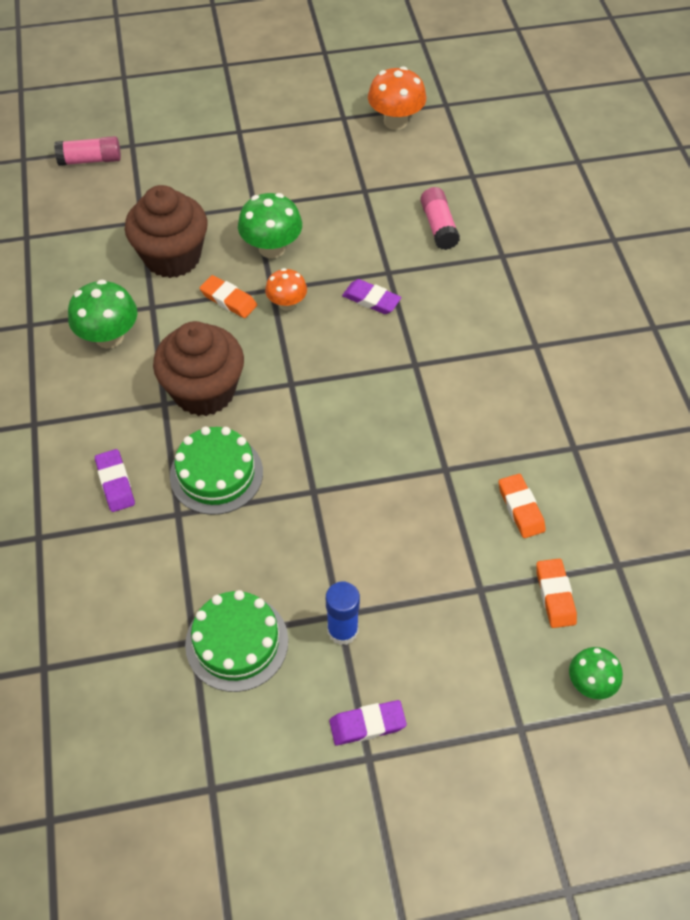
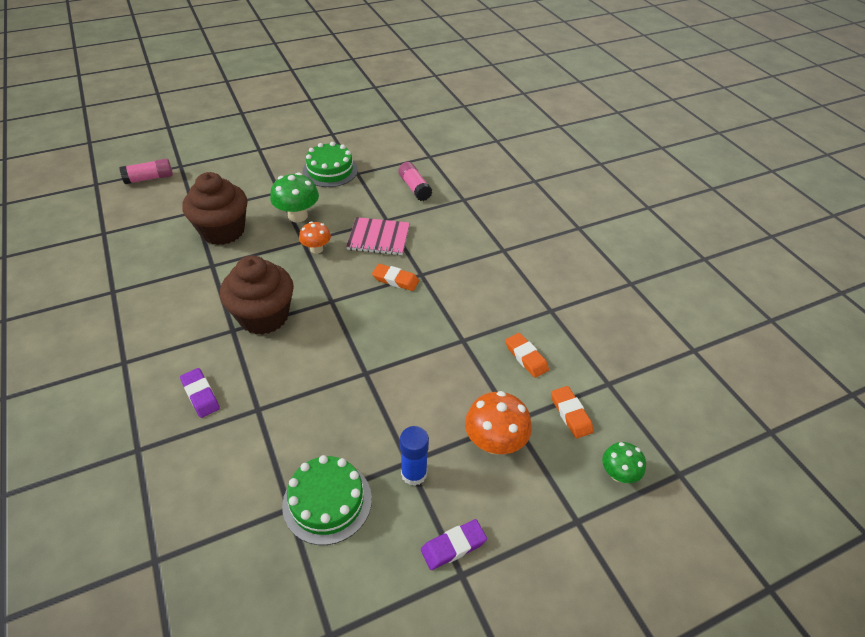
camera: 15 degrees left, 10 degrees down
green mushroom [68,279,137,349] -> none
green cake [170,426,263,515] -> green cake moved to [303,142,358,187]
orange eraser [200,275,257,318] -> orange eraser moved to [372,264,419,291]
purple eraser [342,279,402,314] -> pink notebook [346,217,410,255]
orange mushroom [368,66,426,130] -> orange mushroom moved to [465,391,532,455]

